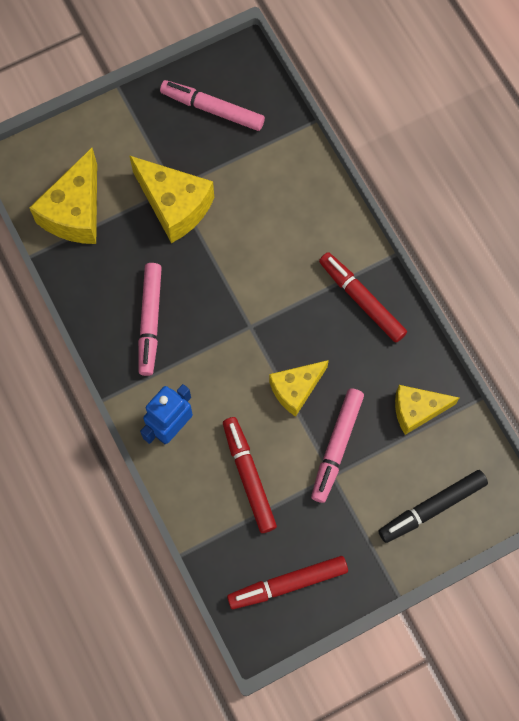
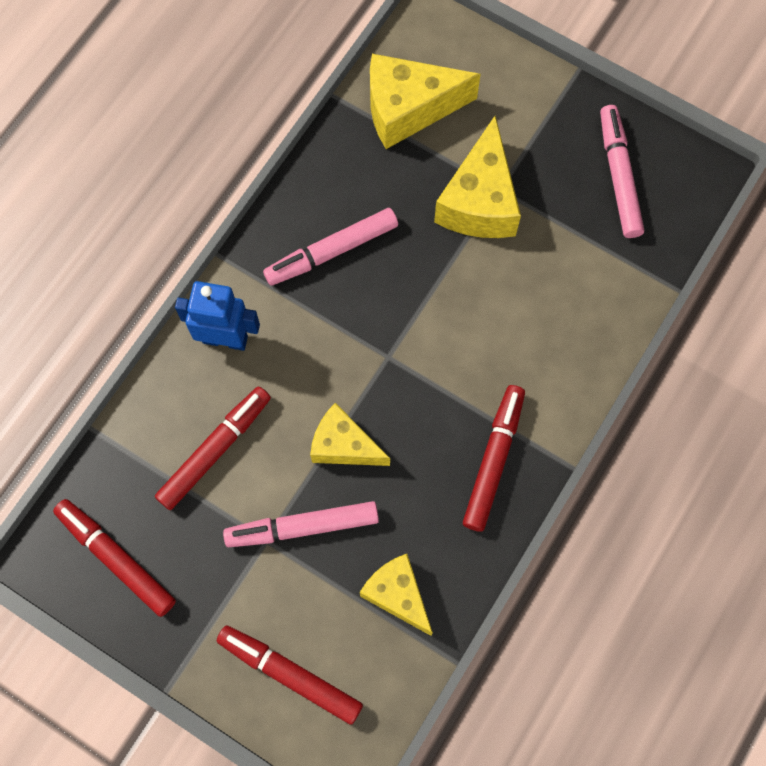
camera: 60 degrees right, 0 degrees up
black marker [378,470,488,543] -> red marker [217,626,363,725]

